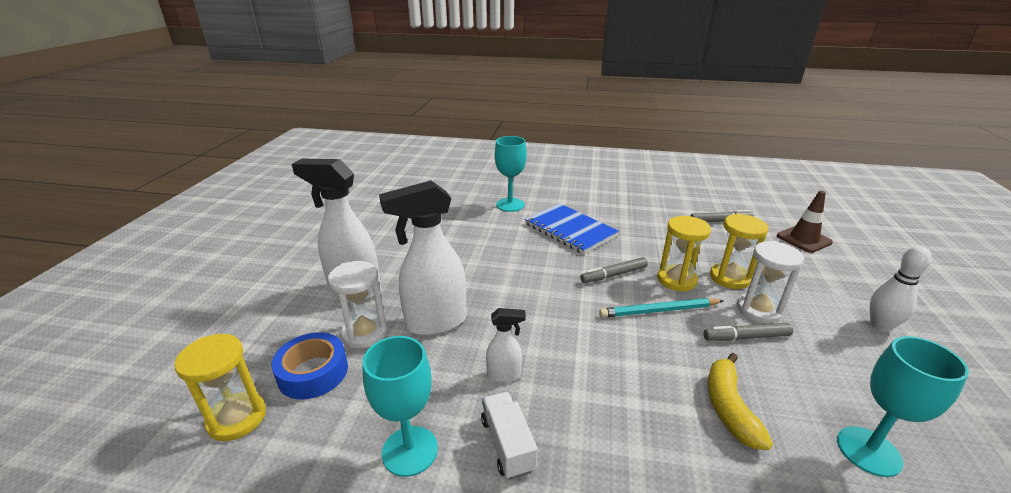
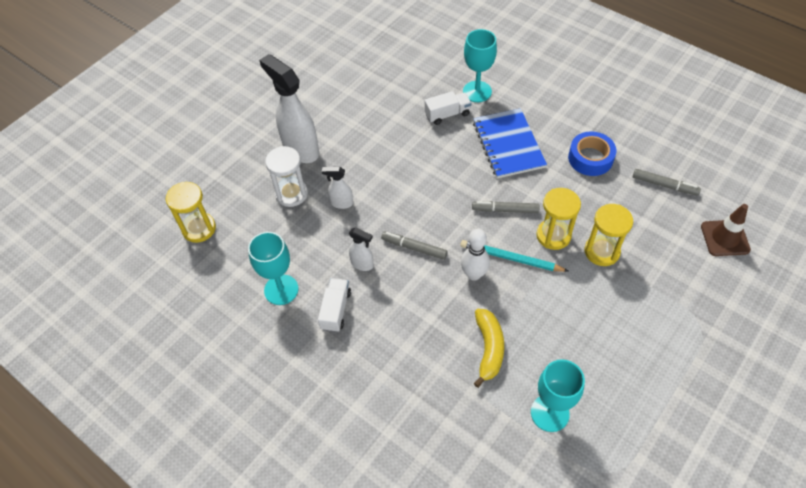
camera: 30 degrees right, 25 degrees up
blue tape [271,332,348,399] -> blue tape moved to [568,131,616,176]
white spray bottle [379,180,467,336] -> white spray bottle [322,166,353,209], size x0.48
grey marker [704,323,793,341] -> grey marker moved to [381,231,448,260]
yellow banana [708,353,773,450] -> yellow banana turned 150 degrees clockwise [474,309,504,388]
white hourglass [737,241,804,324] -> none
white bowling pin [870,246,932,332] -> white bowling pin moved to [461,229,490,281]
none -> white truck [425,91,471,125]

